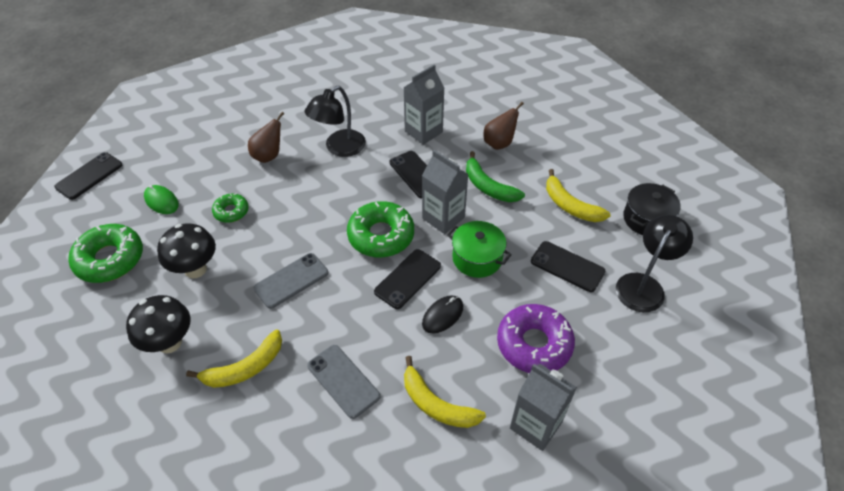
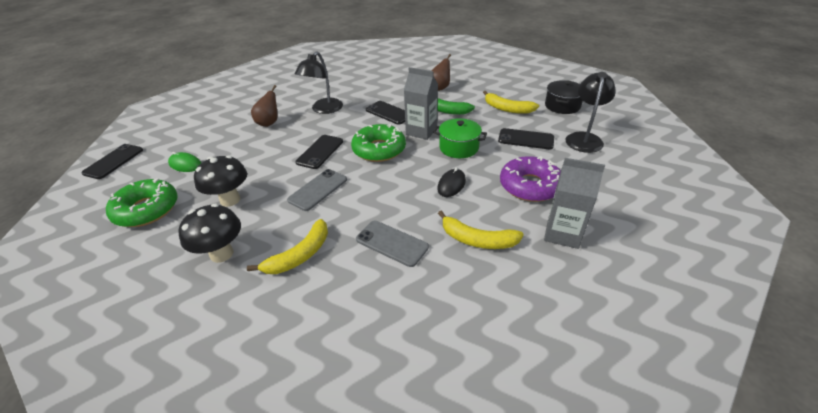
camera: 15 degrees left, 10 degrees down
green donut [212,193,249,223] -> none
black phone [374,249,441,309] -> black phone moved to [295,135,343,169]
grey carton [403,64,445,145] -> none

